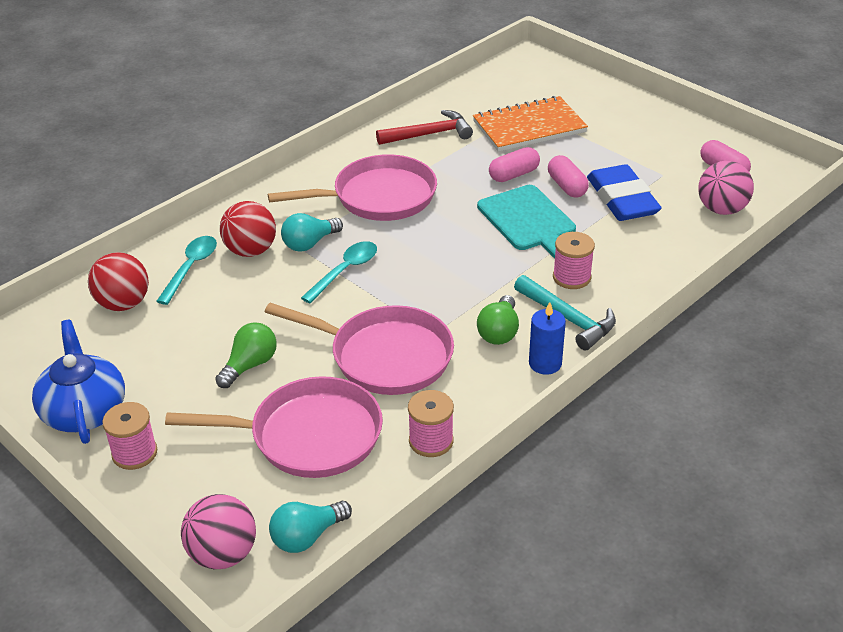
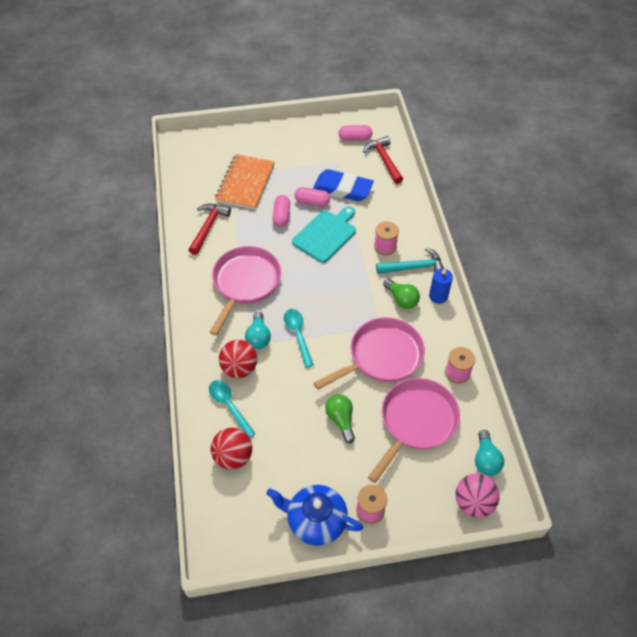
camera: 55 degrees left, 15 degrees up
turquoise cutting board [477,185,576,258] -> turquoise cutting board turned 60 degrees counterclockwise [292,206,356,263]
pink ball [698,161,754,215] -> red hammer [363,136,403,184]

